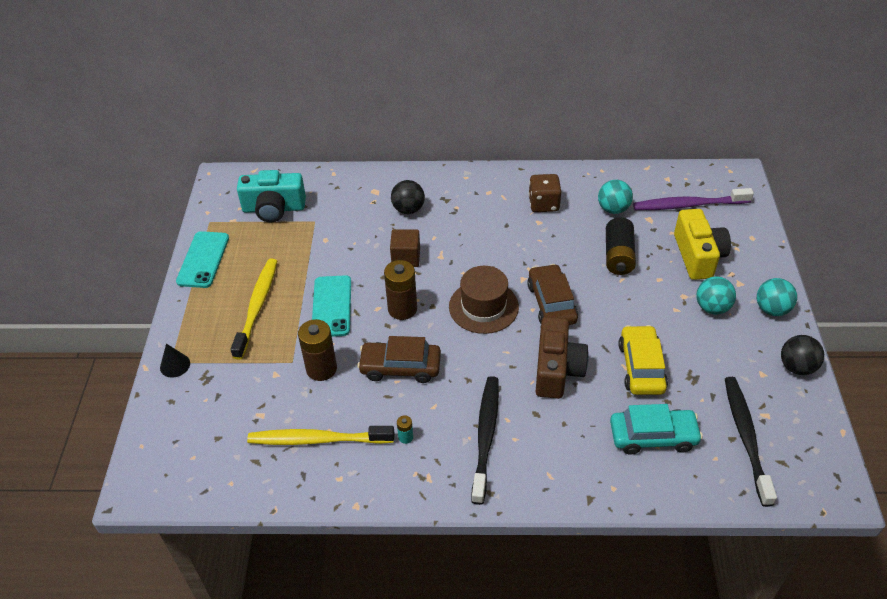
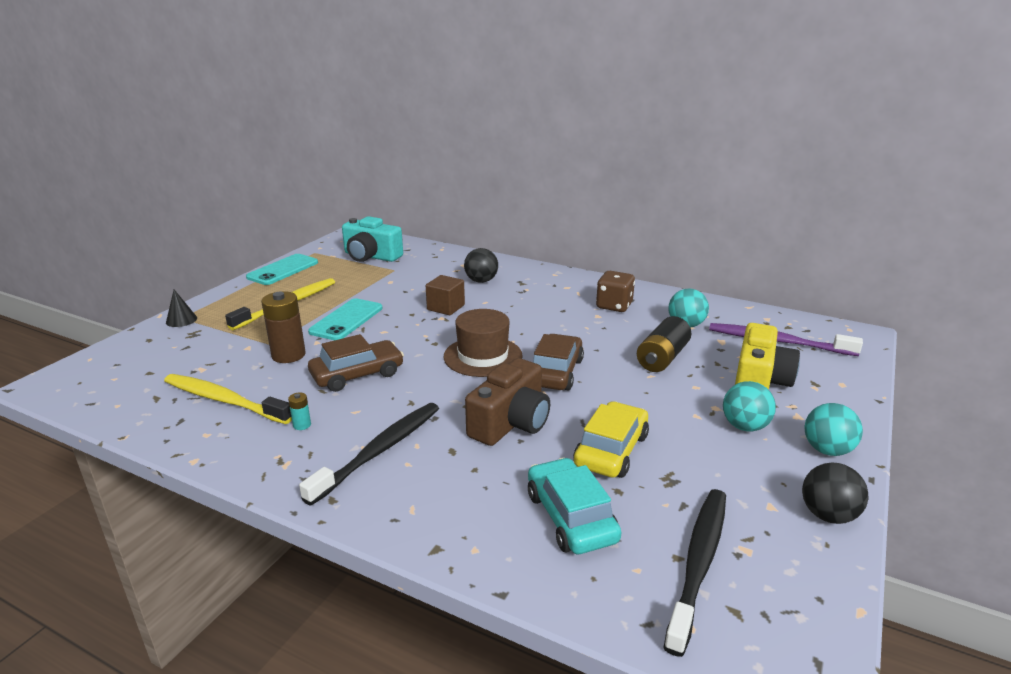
camera: 25 degrees right, 20 degrees down
brown car [357,336,441,383] -> brown car turned 120 degrees clockwise [308,334,404,392]
brown battery [384,260,417,320] -> none
turquoise car [610,404,703,455] -> turquoise car turned 135 degrees counterclockwise [528,458,622,554]

